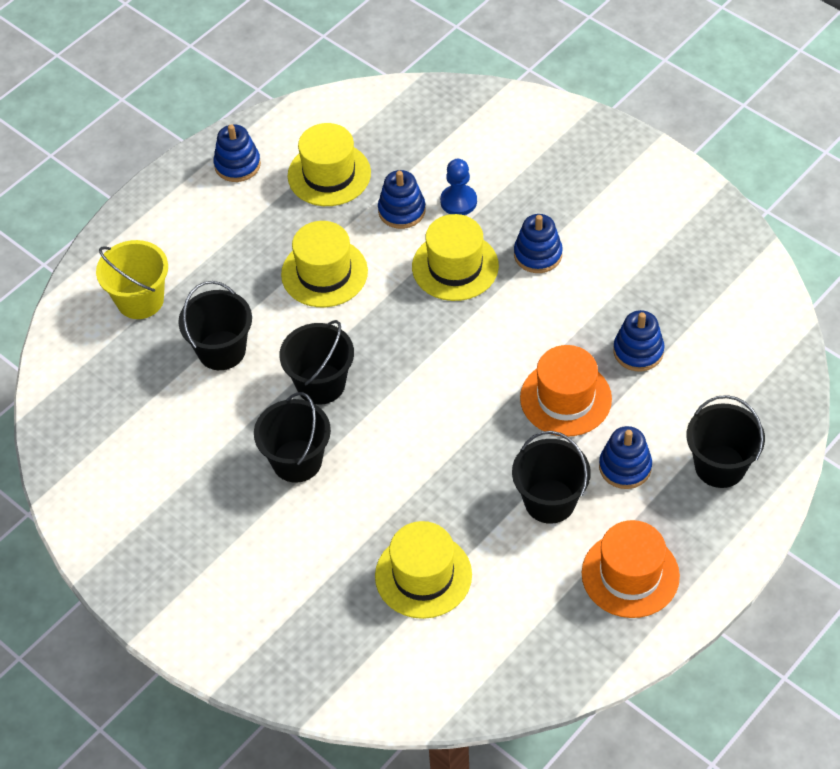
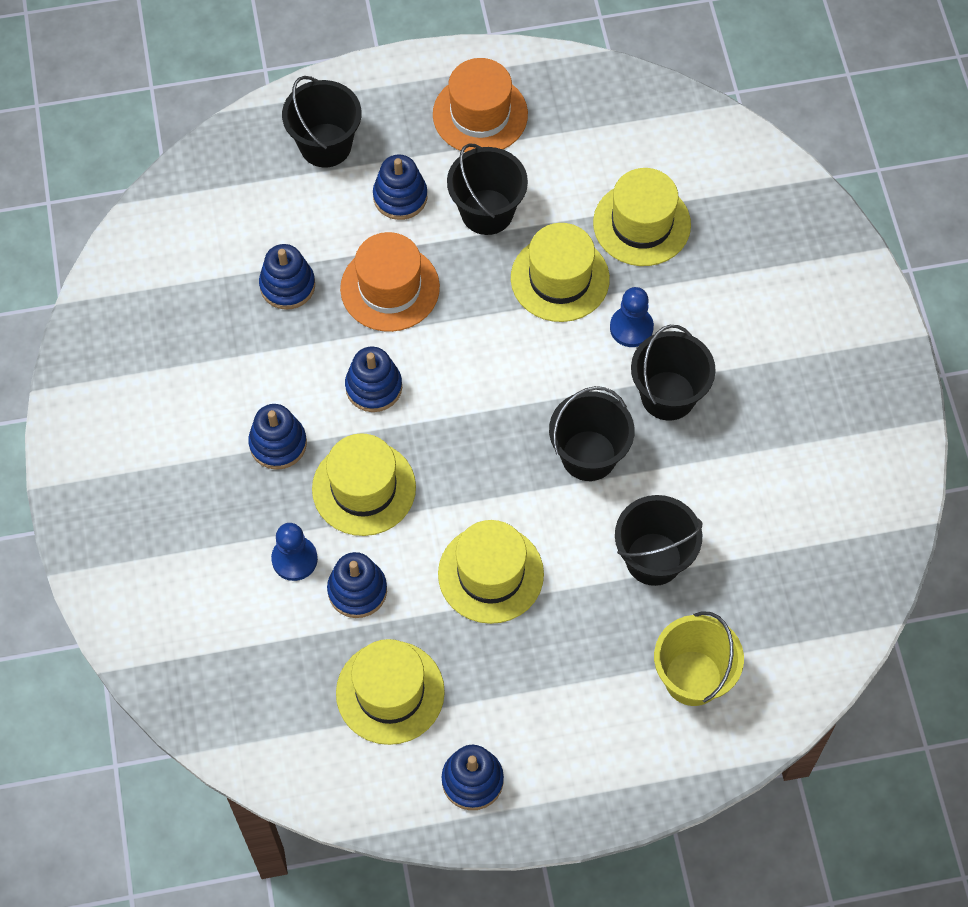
camera: 145 degrees left, 10 degrees up
none -> blue stacking toy [345,347,402,412]
none -> yellow hat [511,223,610,322]
none -> blue pawn [610,287,654,347]

